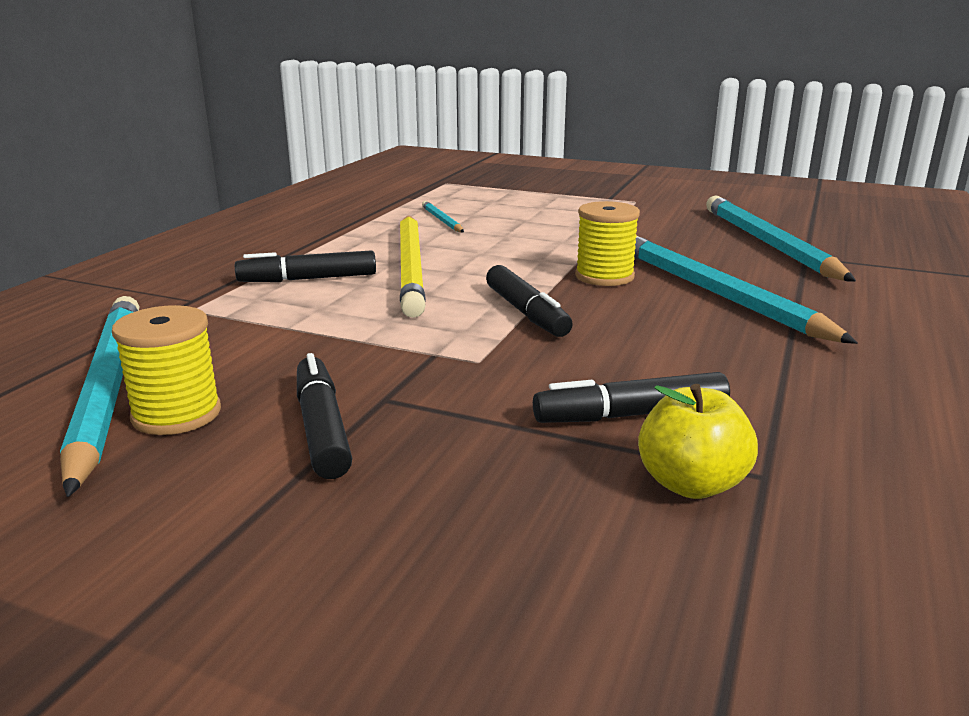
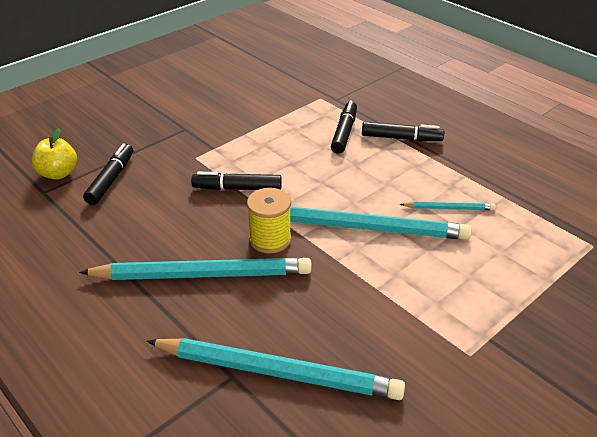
camera: 115 degrees right, 15 degrees up
turquoise pencil [60,296,139,497] -> turquoise pencil moved to [290,207,472,240]
yellow spool [112,305,221,435] -> none
black marker [297,353,352,479] -> black marker moved to [362,122,444,141]
yellow pencil [400,215,426,318] -> none

